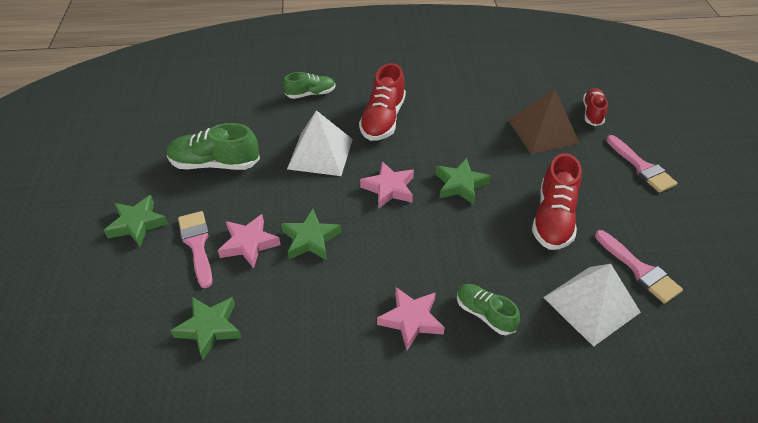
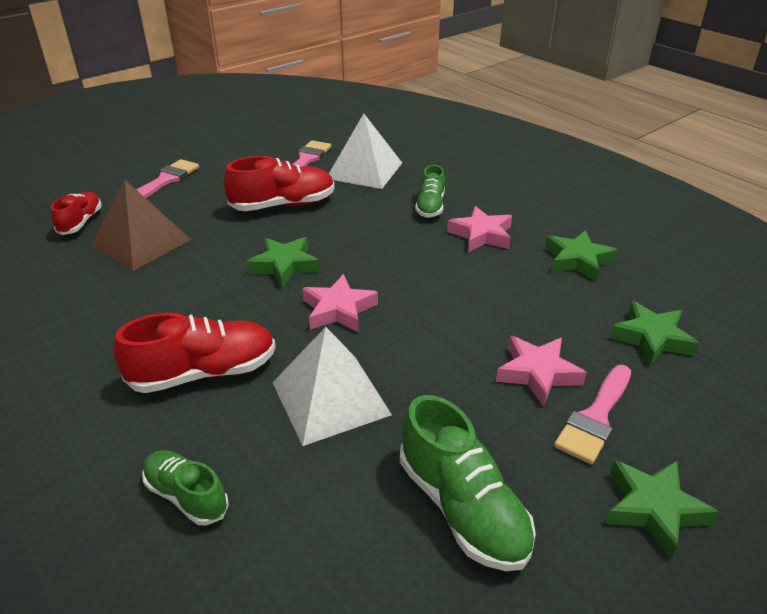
camera: 125 degrees left, 10 degrees down
green star [281,209,341,260] -> green star moved to [545,230,618,281]
red shoe [583,88,608,126] -> red shoe turned 120 degrees clockwise [51,192,102,235]

